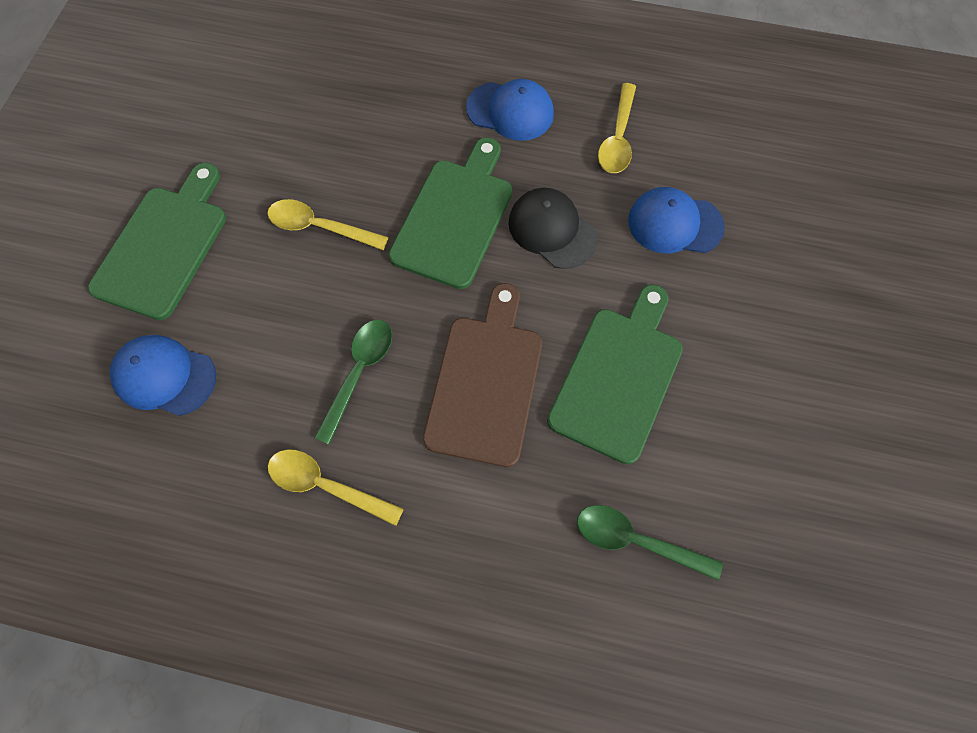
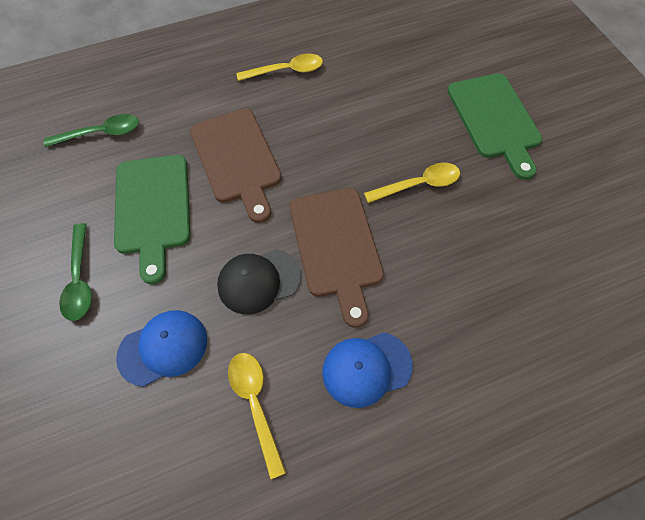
camera: 145 degrees right, 5 degrees down
blue cap [110,335,216,416] -> none
green spoon [314,320,392,445] -> green spoon moved to [59,223,92,321]
green cutting board [389,137,512,289] -> brown cutting board [290,188,384,328]
black cap [508,188,598,269] -> black cap turned 150 degrees clockwise [217,249,301,314]

